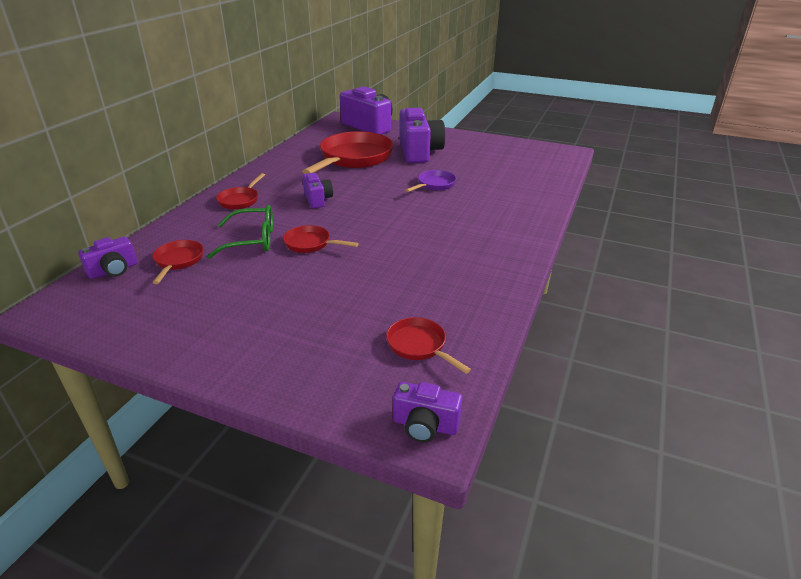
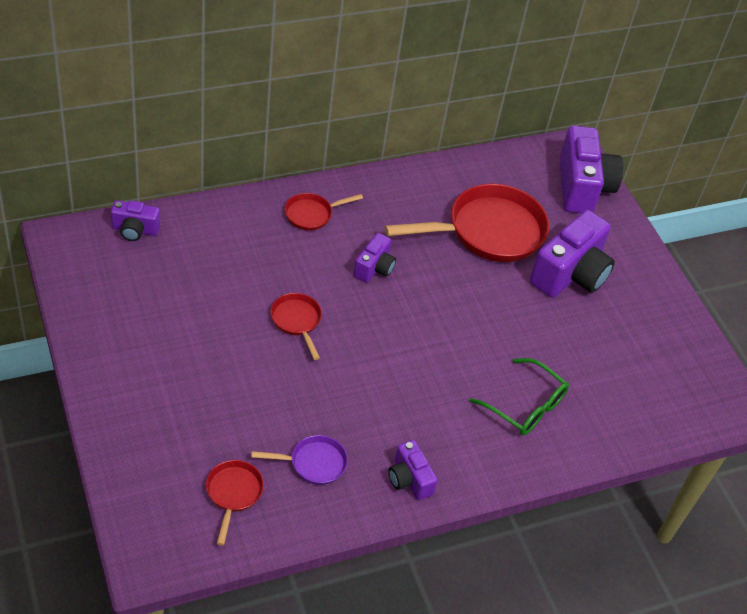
camera: 40 degrees right, 15 degrees up
red pan [152,240,204,284] -> none
green glasses [207,205,273,259] -> green glasses moved to [470,358,569,436]
purple camera [393,382,463,443] -> purple camera moved to [388,440,438,500]
purple pan [405,170,456,192] -> purple pan moved to [251,435,348,485]

